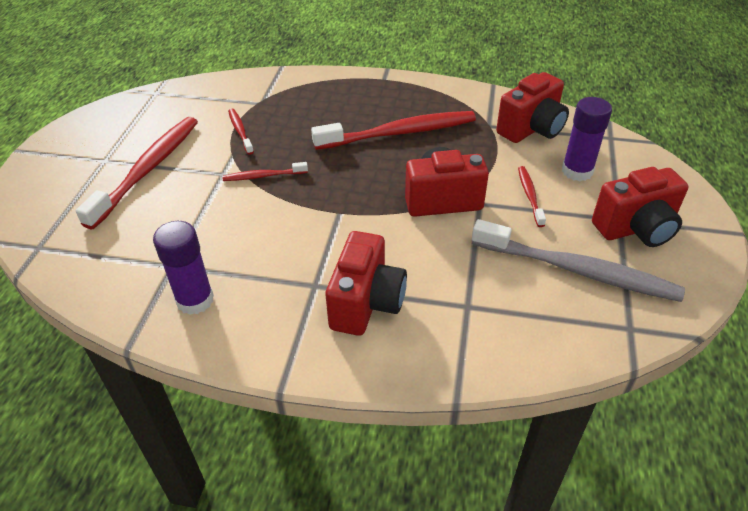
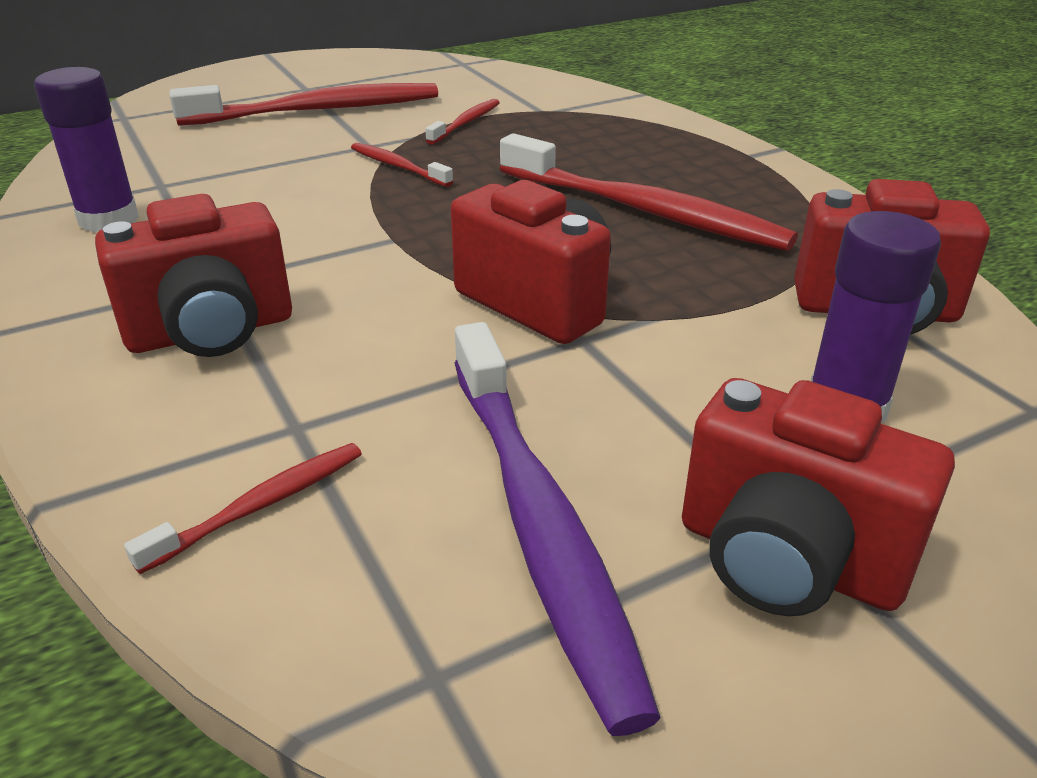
camera: 50 degrees right, 10 degrees down
grey toothbrush [472,219,685,302] -> purple toothbrush [455,322,661,736]
red toothbrush [518,166,546,227] -> red toothbrush moved to [124,443,362,574]

